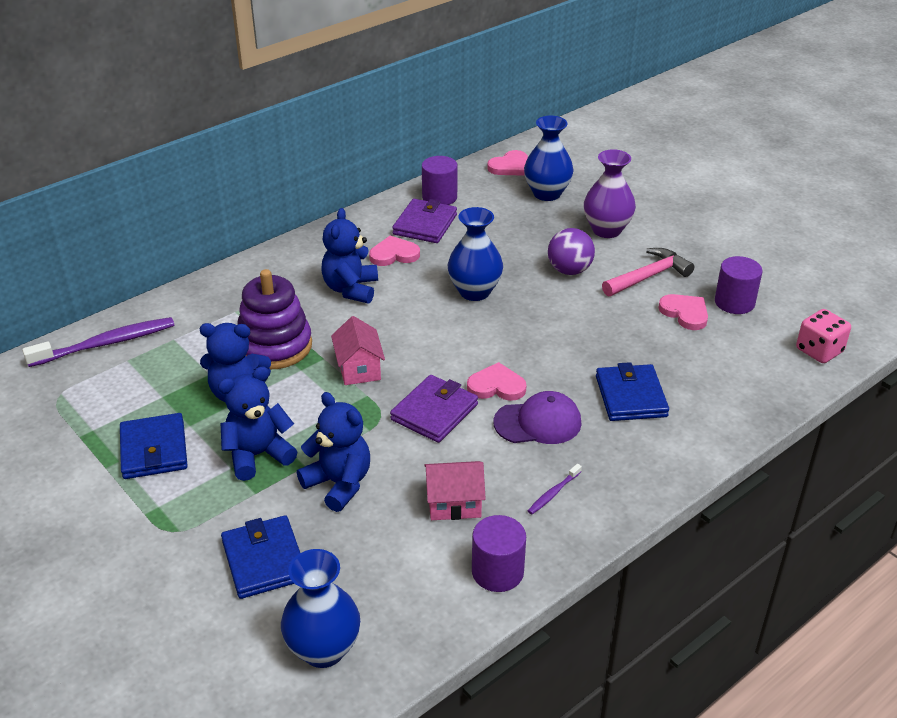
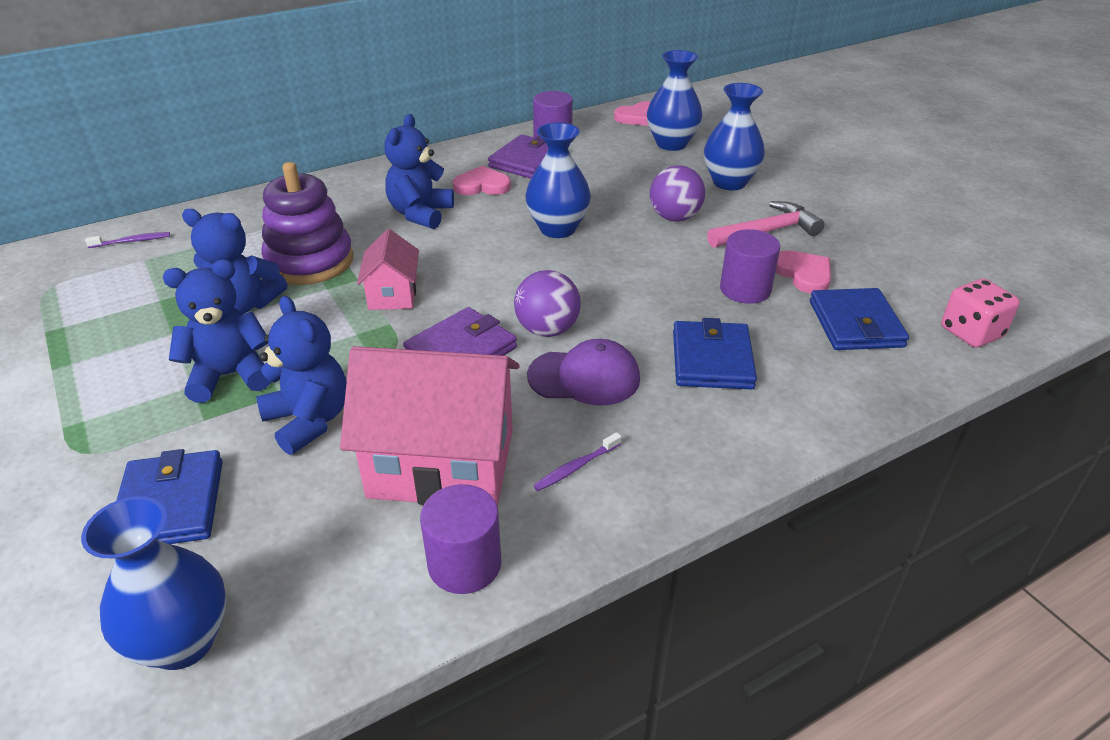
camera: 10 degrees right, 0 degrees up
purple toothbrush [22,317,175,367] -> purple toothbrush [85,232,170,248], size x0.47
blue wallet [120,413,188,479] -> blue wallet moved to [810,288,909,350]
pink house [424,461,486,520] -> pink house [340,346,520,507], size x1.93
pink heart [467,362,527,401] -> purple ball [514,270,581,337]
purple vase [584,149,636,238] -> blue vase [704,83,765,190]
purple cylinder [715,256,763,314] -> purple cylinder moved to [720,229,780,304]

